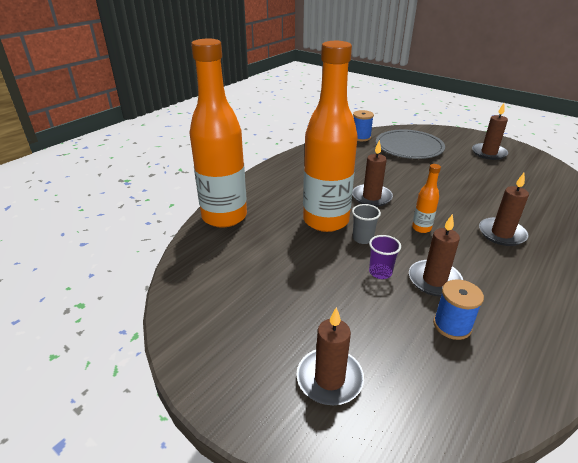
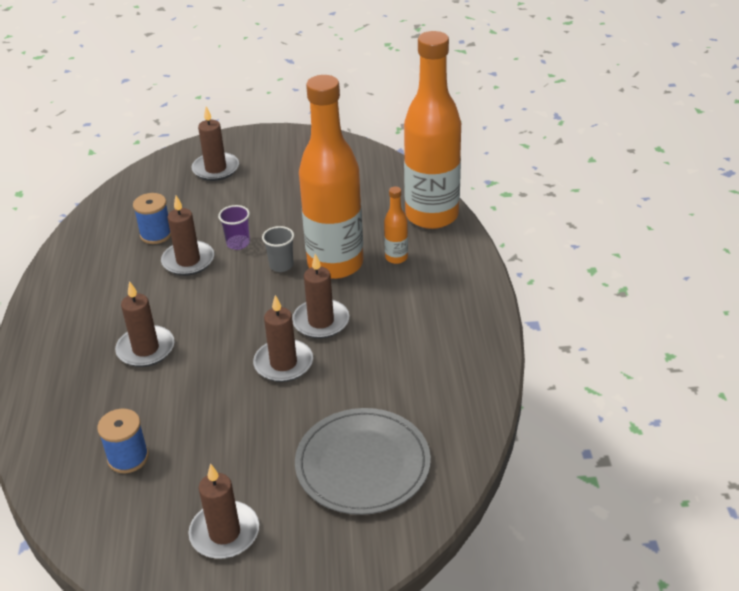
camera: 140 degrees right, 5 degrees up
blue spool [353,110,374,141] -> blue spool moved to [97,409,149,473]
orange bottle [412,164,441,233] -> orange bottle moved to [384,187,408,264]
none -> brown candle [253,295,313,382]

